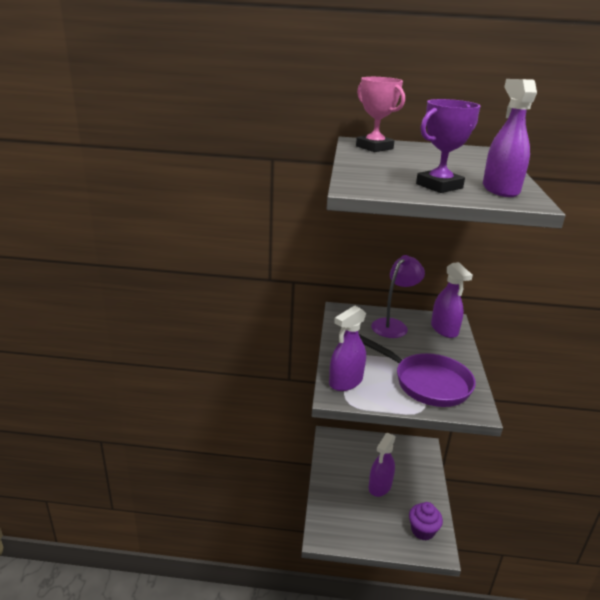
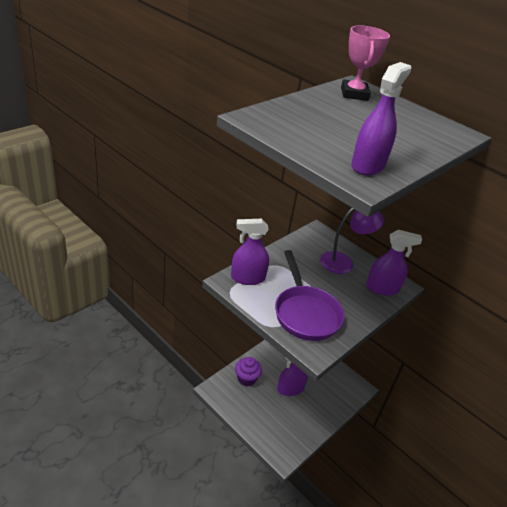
camera: 35 degrees right, 10 degrees up
purple cupcake [409,502,443,540] -> purple cupcake moved to [235,357,262,386]
purple trophy [416,99,481,193] -> none
purple spray bottle [431,262,473,338] -> purple spray bottle turned 105 degrees counterclockwise [366,230,422,296]

